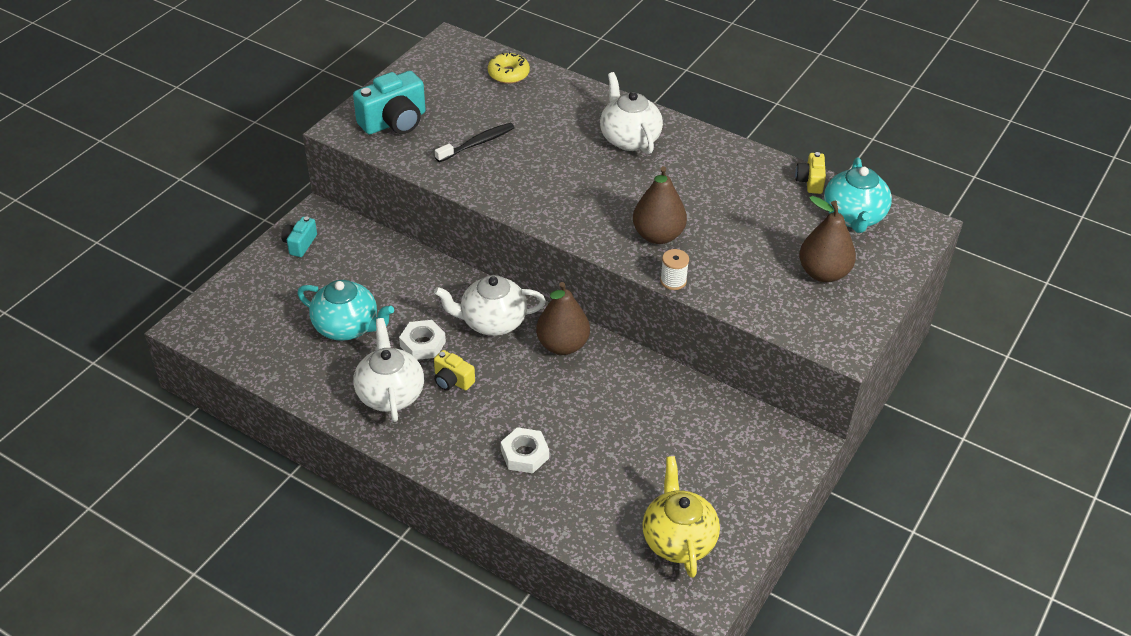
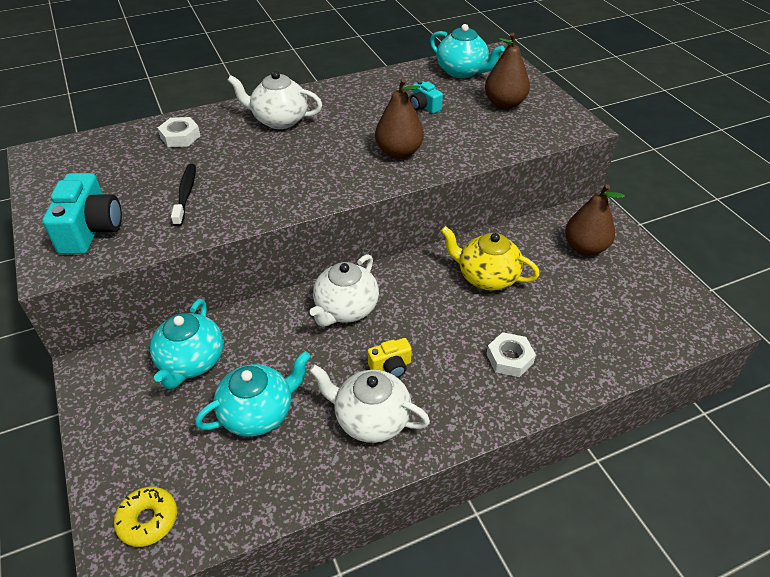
camera: 55 degrees left, 0 degrees up
turquoise camera [281,217,317,257] -> turquoise camera moved to [410,80,443,114]
white nut [399,320,446,360] -> white nut moved to [158,117,201,147]
yellow donut [488,52,530,84] -> yellow donut moved to [114,487,177,547]
brown pear [536,282,590,355] -> brown pear moved to [565,184,625,256]
yellow teapot [642,456,720,578] -> yellow teapot moved to [441,226,540,291]
white spool [660,249,689,290] -> none
yellow camera [795,152,826,194] -> none
none -> turquoise teapot [150,299,223,389]

